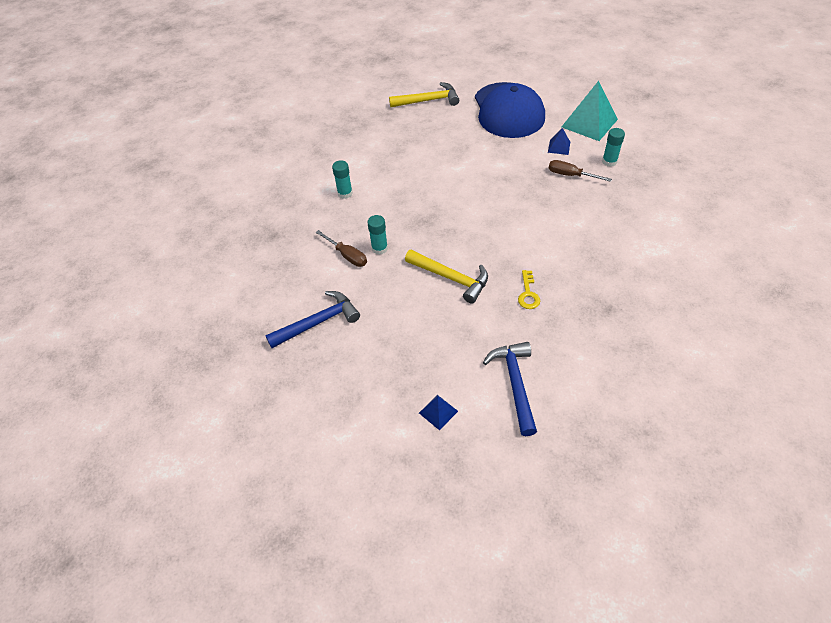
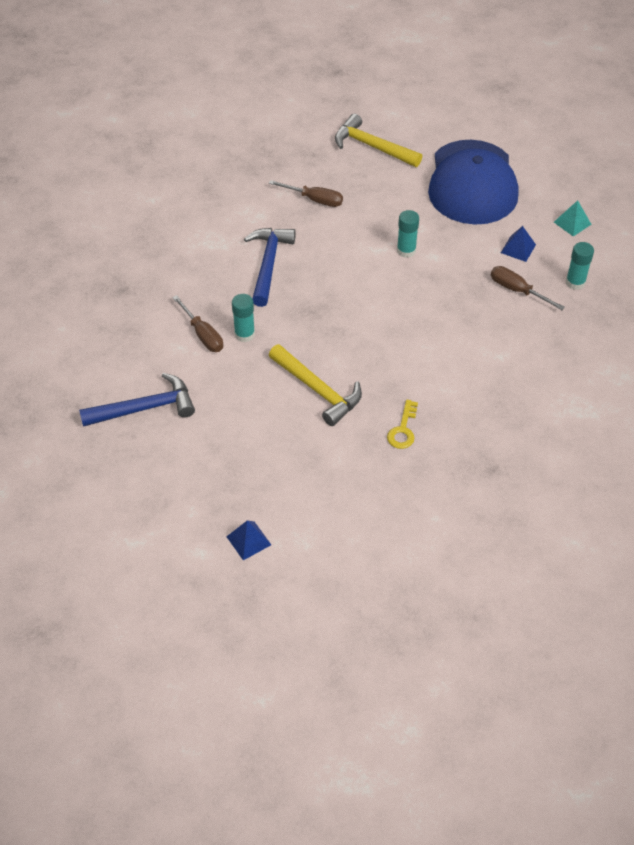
camera: 10 degrees right, 0 degrees up
turquoise glue stick [332,160,353,199] -> turquoise glue stick moved to [397,210,419,258]
yellow hammer [389,82,459,107] -> yellow hammer turned 150 degrees counterclockwise [335,114,422,167]
blue hammer [483,342,537,436] -> blue hammer moved to [244,228,296,307]
turquoise pyramid [562,81,618,141] -> turquoise pyramid [554,200,591,237], size x0.48
none -> brown screwdriver [269,180,343,207]

